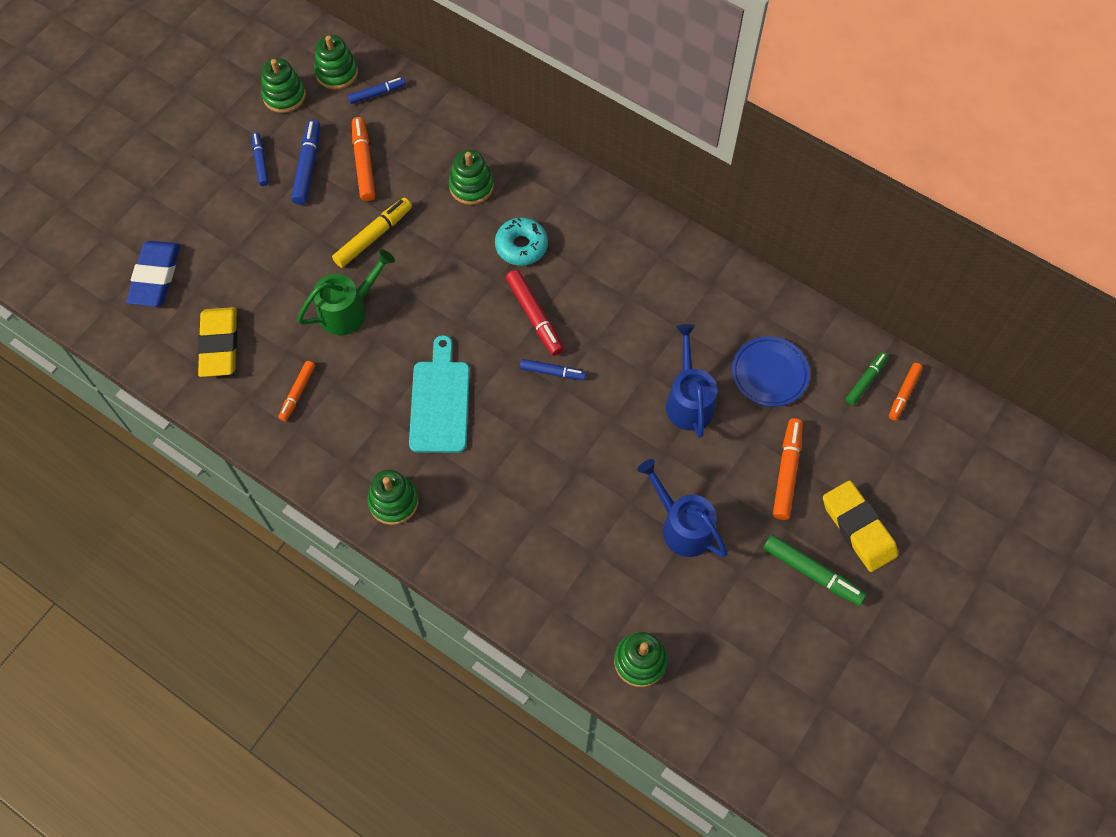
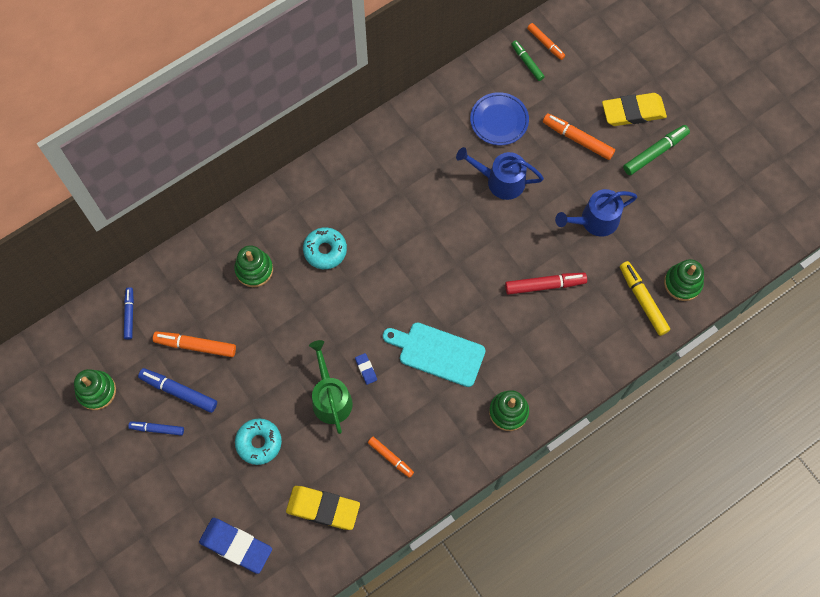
camera: 70 degrees left, 5 degrees up
green stacking toy [314,35,358,90] -> none
yellow marker [332,198,412,268] -> yellow marker moved to [620,261,670,336]
red marker [506,270,564,356] -> red marker moved to [505,273,587,295]
blue marker [520,359,586,380] -> none
none -> turquoise donut [235,418,282,465]
none -> blue eraser [355,353,377,385]

